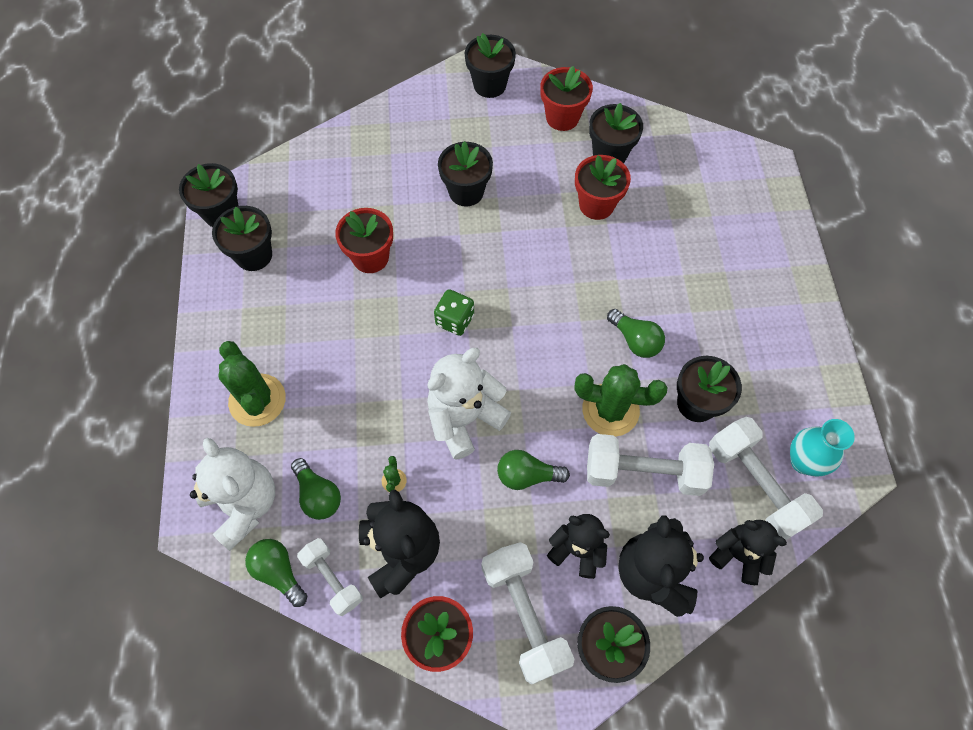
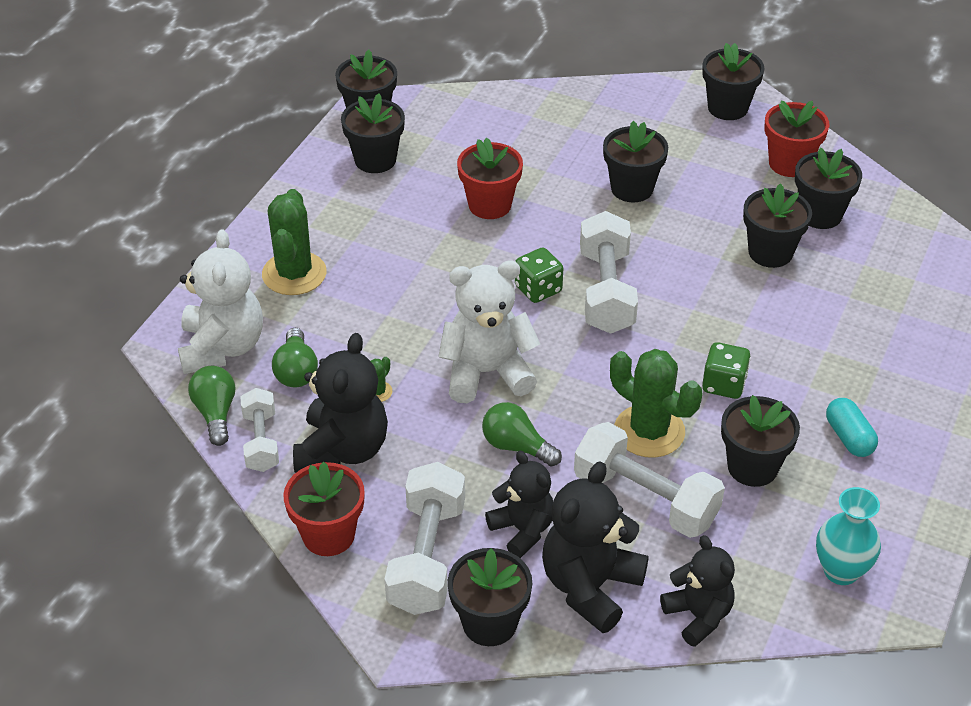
camera: 30 degrees right, 20 degrees down
red flower pot [575,155,631,220] -> black flower pot [743,183,812,268]
green light bulb [607,309,665,358] -> green dice [702,342,751,399]
white dumbbell [709,417,823,540] -> white dumbbell moved to [580,211,638,334]
none -> turquoise capsule [826,398,878,457]

